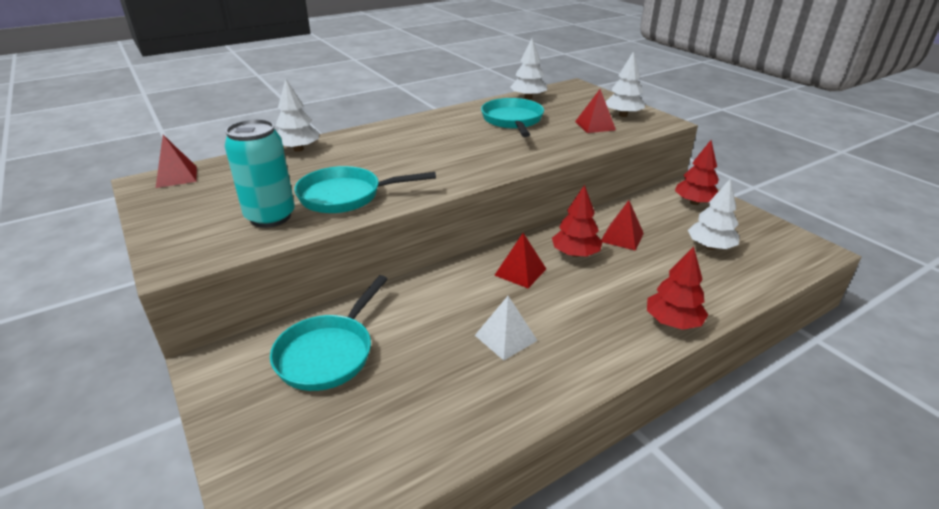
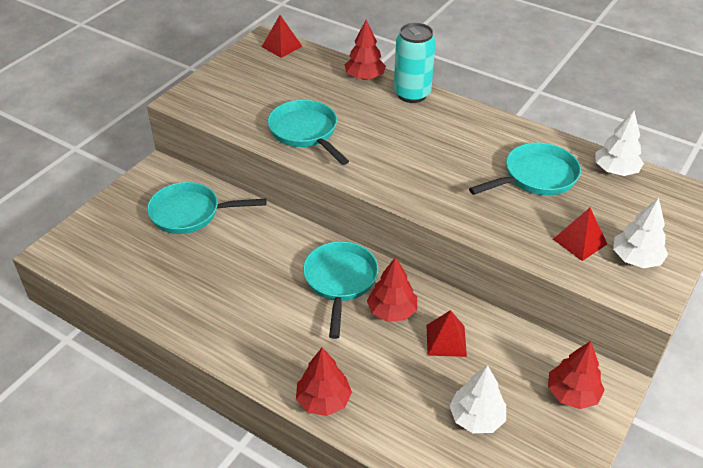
camera: 65 degrees right, 10 degrees up
turquoise can [225,119,295,228] -> turquoise can moved to [394,23,436,103]
white tree [276,79,319,152] -> red tree [345,20,386,80]
white pyramid [475,296,538,360] -> none
red pyramid [494,233,546,288] -> turquoise pan [303,241,378,339]

